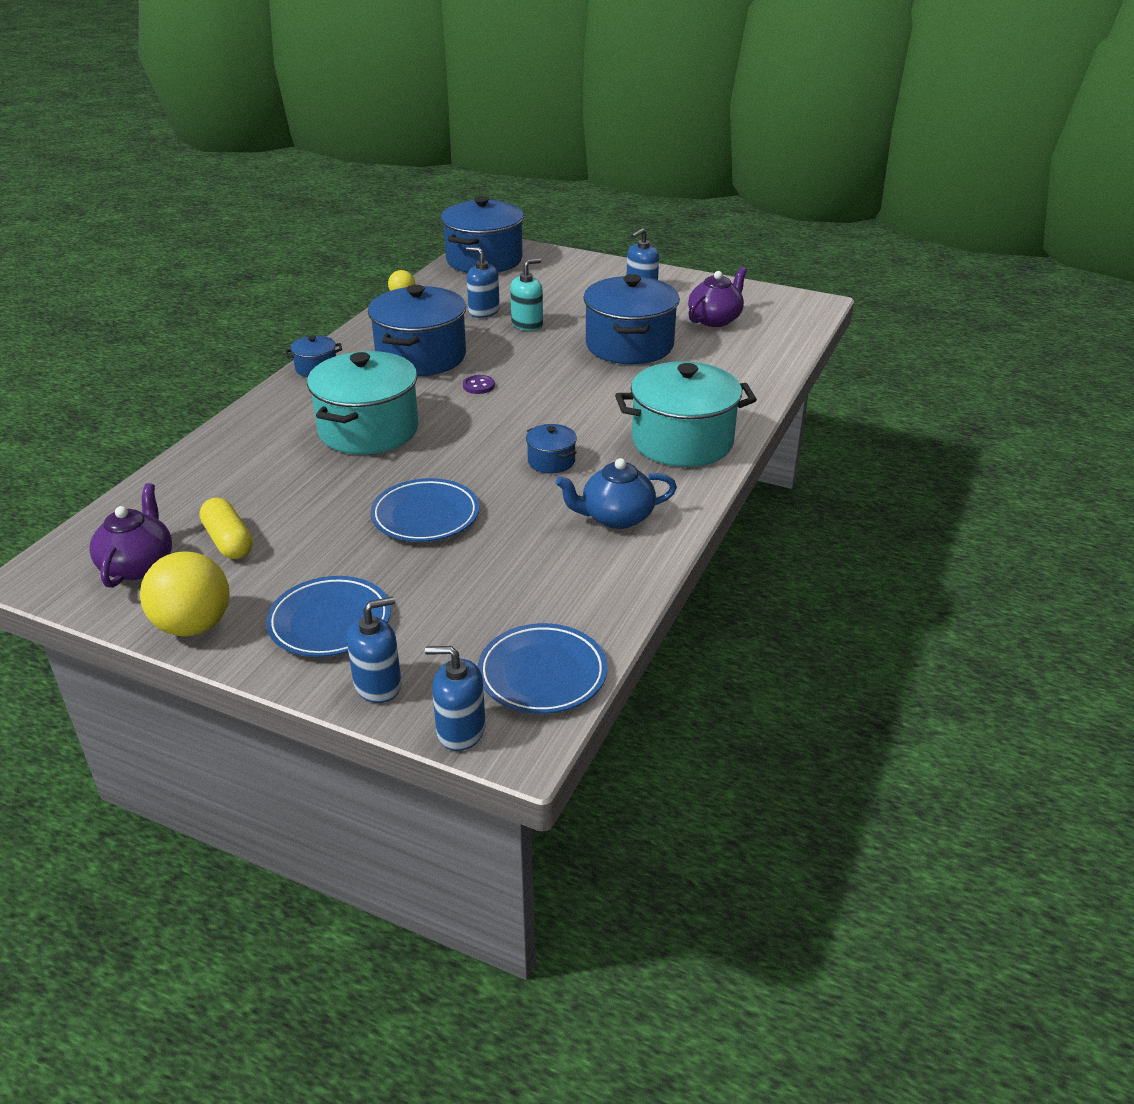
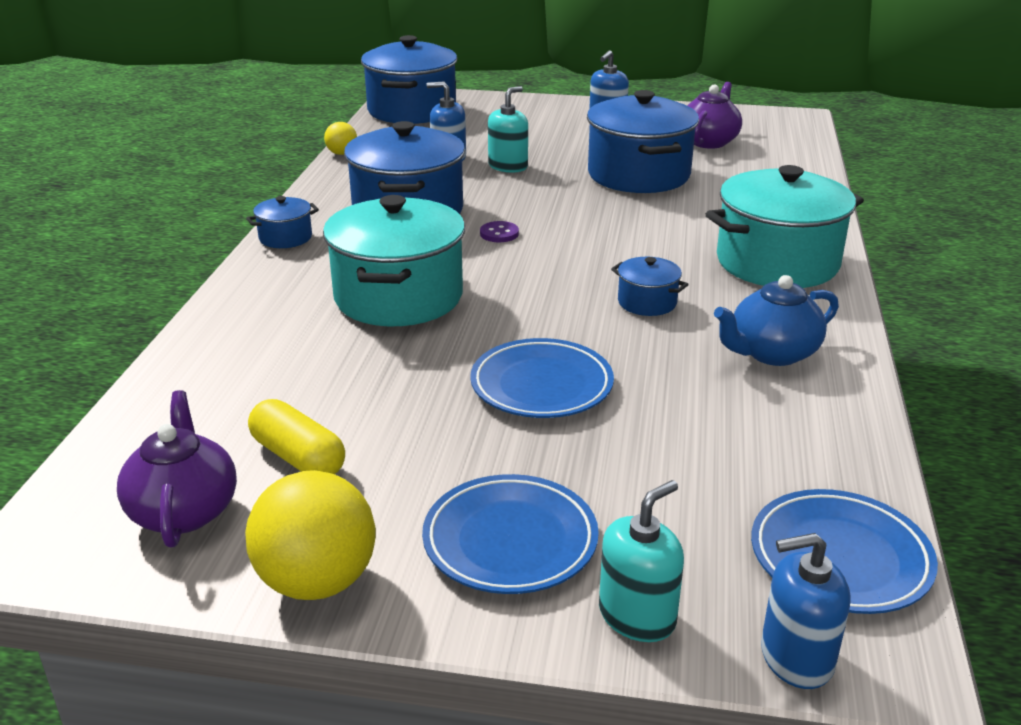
camera: 15 degrees left, 5 degrees down
blue soap dispenser [347,597,402,703] -> turquoise soap dispenser [599,480,684,642]

